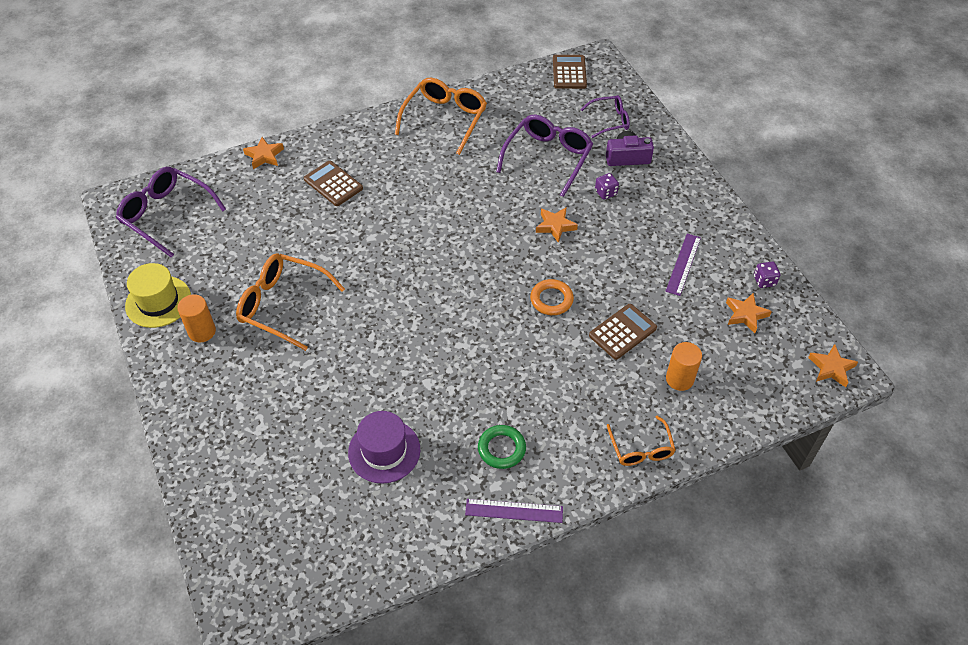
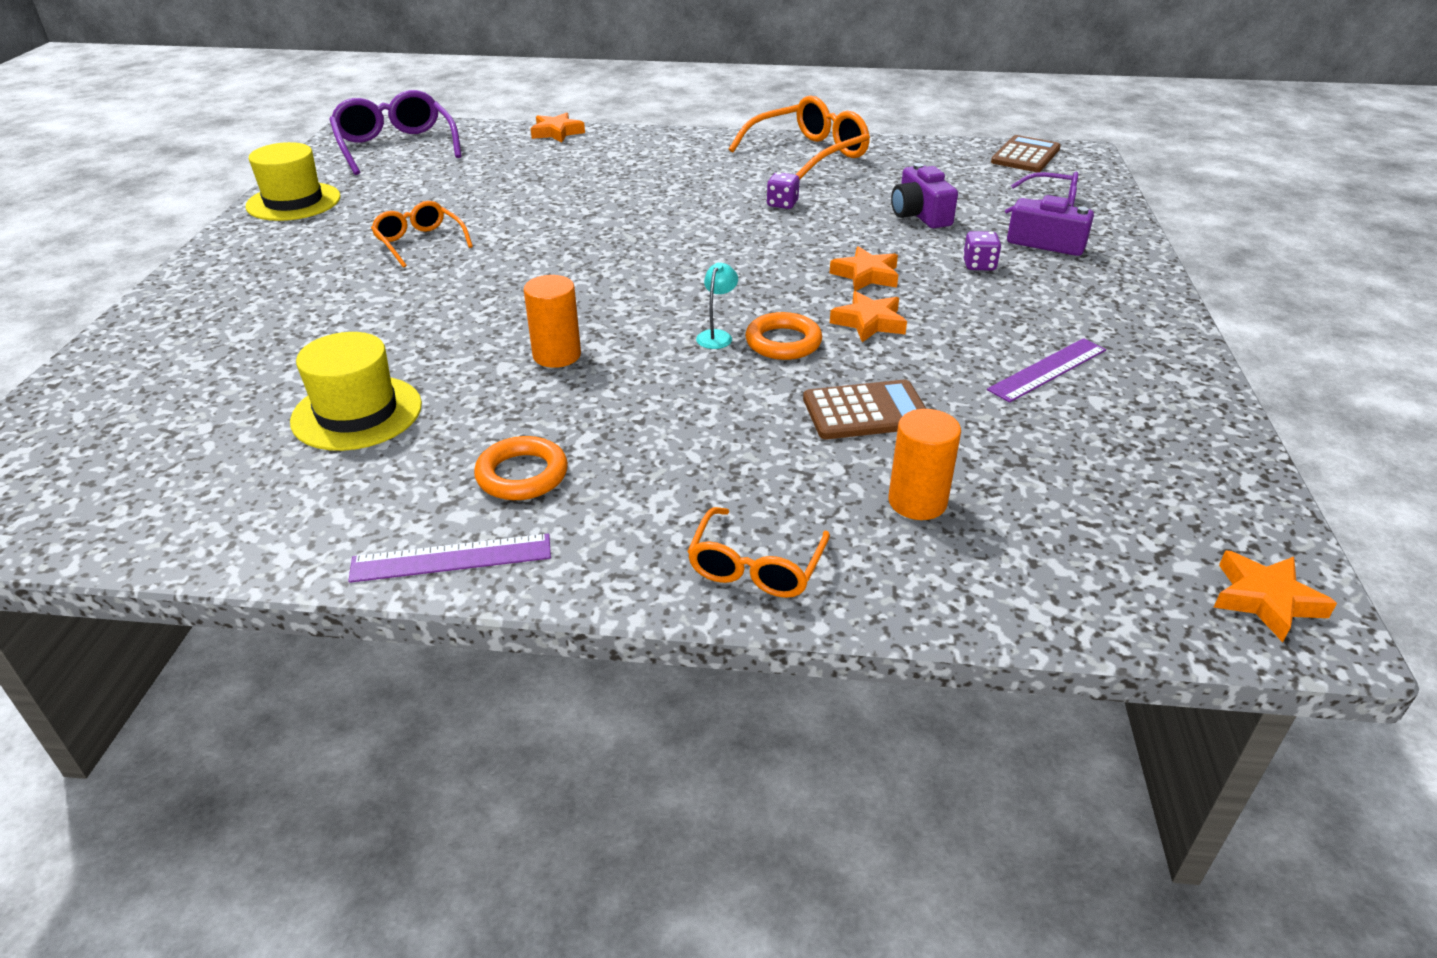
camera: 30 degrees right, 15 degrees down
orange cylinder [177,294,216,343] -> orange cylinder moved to [524,275,581,368]
orange glasses [236,253,345,351] -> orange glasses [371,201,473,268], size x0.60
brown calculator [304,161,363,206] -> none
purple hat [348,411,420,484] -> yellow hat [290,332,422,451]
purple ruler [465,499,563,523] -> purple ruler turned 45 degrees counterclockwise [348,534,551,583]
green ring [478,425,526,469] -> orange ring [474,436,568,500]
purple glasses [496,115,593,197] -> purple camera [891,163,958,228]
orange star [726,293,772,333] -> orange star moved to [830,291,907,342]
purple dice [754,262,780,288] -> purple dice moved to [767,172,799,209]
none -> turquoise lamp [696,263,738,349]

